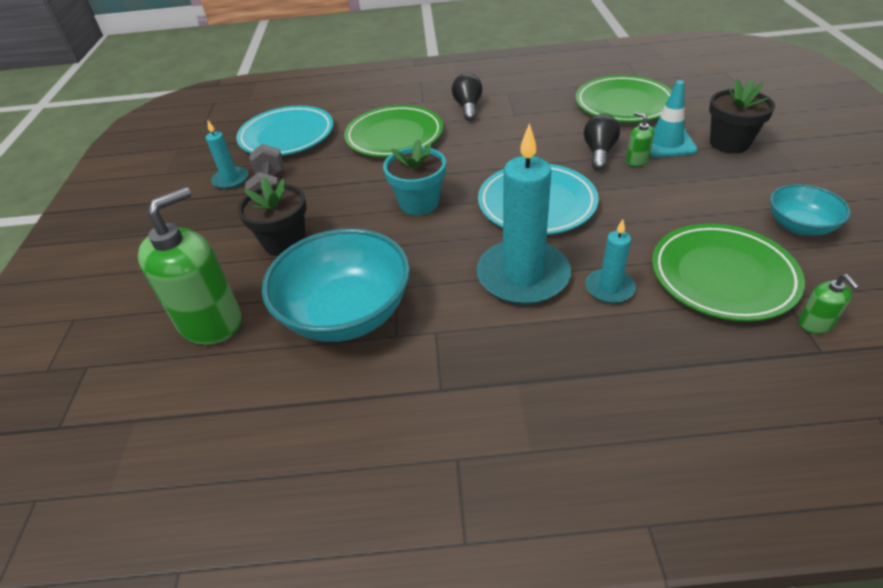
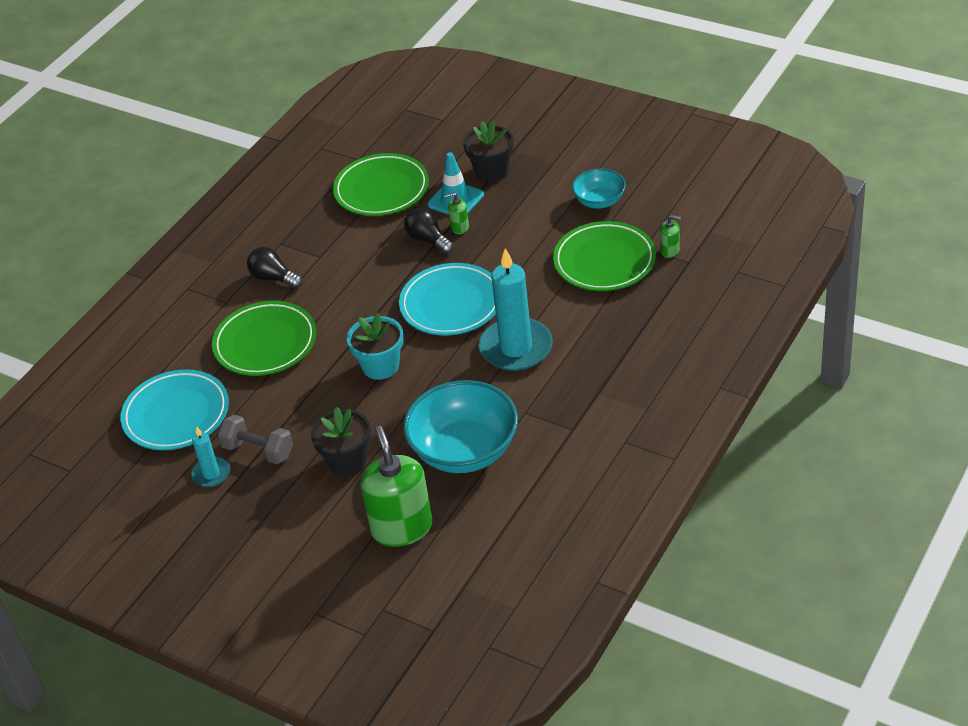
camera: 55 degrees left, 0 degrees up
turquoise candle [585,219,636,303] -> none

